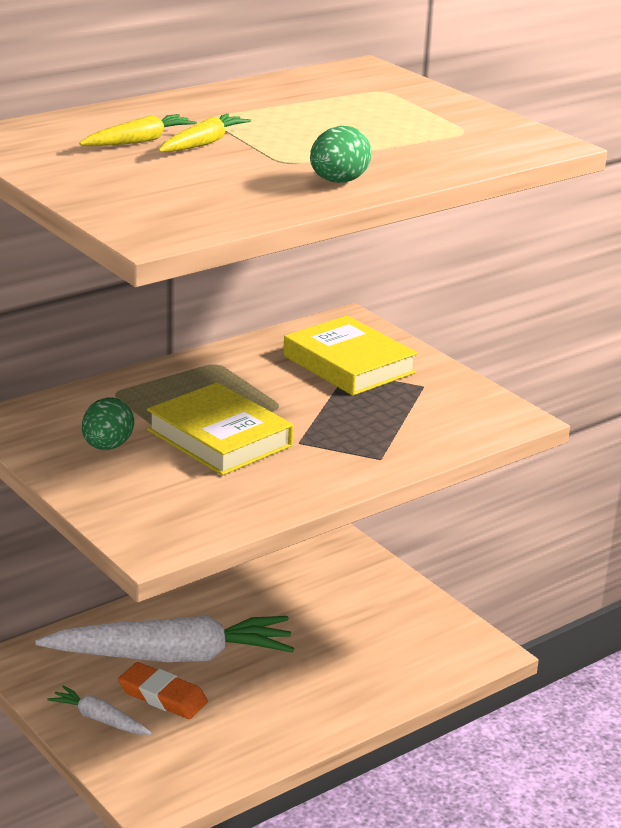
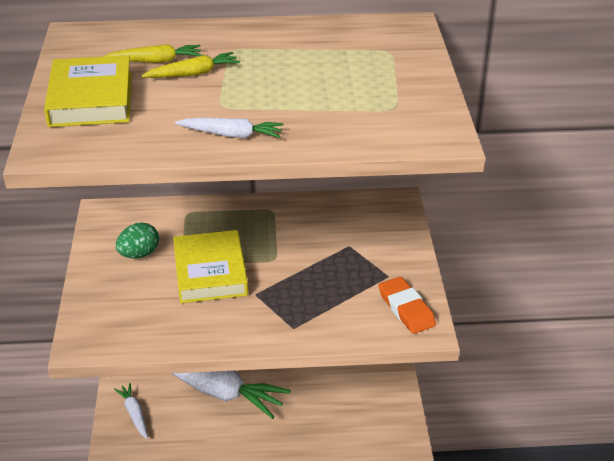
camera: 35 degrees right, 10 degrees up
orange eraser [118,662,208,719] -> orange eraser moved to [379,277,436,334]
yellow book [283,315,418,396] -> yellow book moved to [44,55,132,127]
green egg [310,126,371,183] -> white carrot [175,118,284,138]

